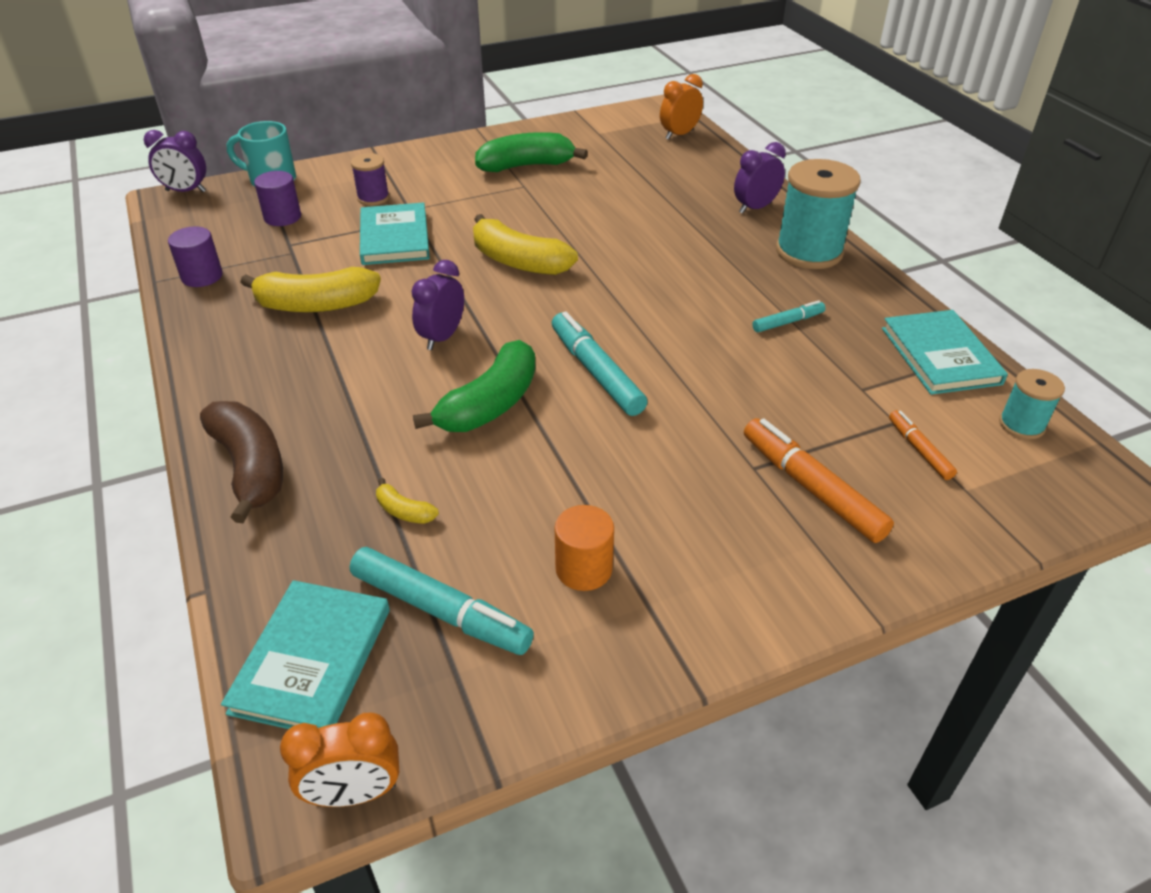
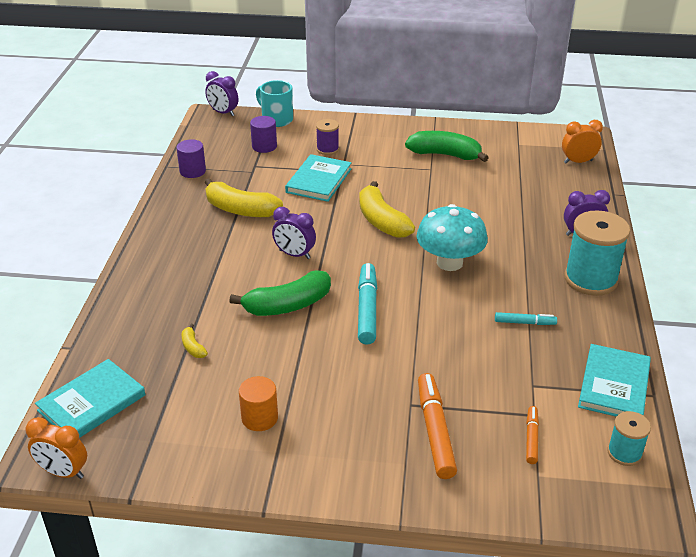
camera: 30 degrees right, 5 degrees down
brown banana [200,401,283,524] -> none
turquoise marker [350,547,534,655] -> none
purple clock [411,260,464,350] -> purple clock turned 120 degrees counterclockwise [272,207,316,259]
none -> turquoise mushroom [416,204,488,271]

